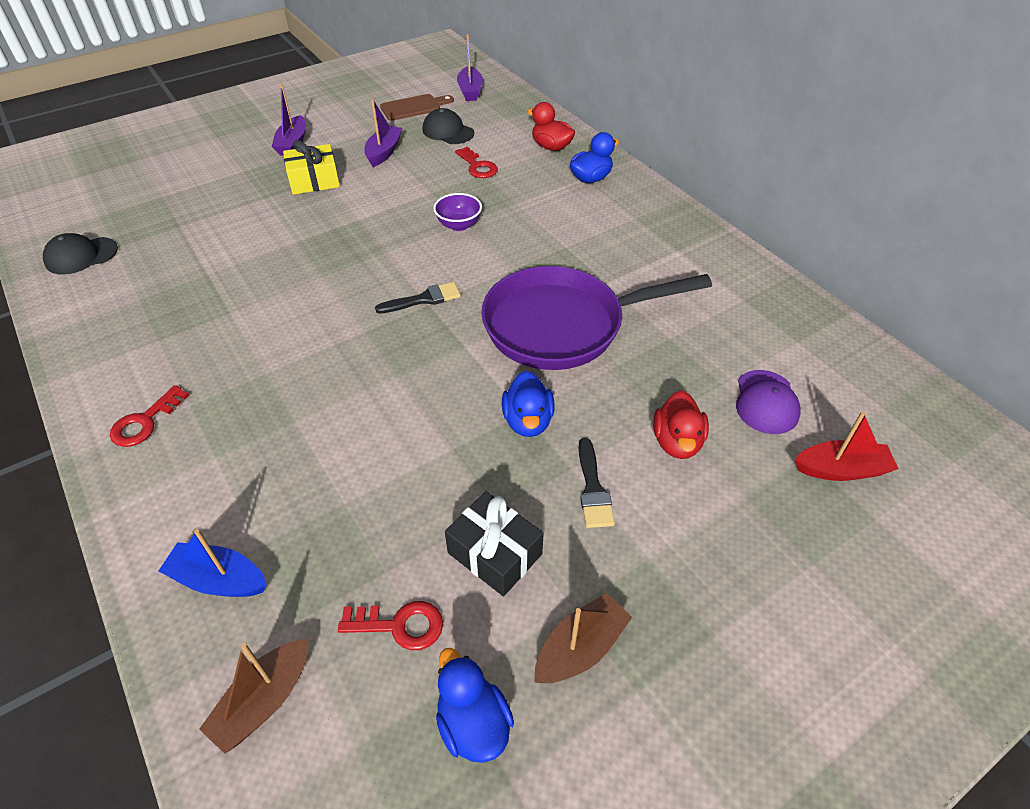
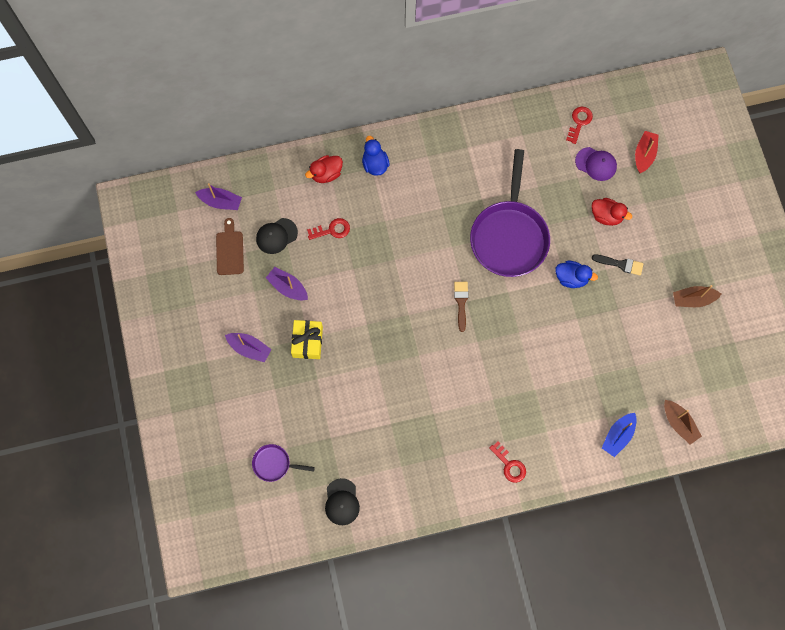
camera: 70 degrees left, 25 degrees up
red key [338,601,443,650] -> red key moved to [566,107,593,144]
black brush [375,282,461,314] -> brown brush [454,282,469,332]
purple bowl [433,193,482,231] -> none
blue duck [436,648,514,763] -> none
black gift [445,491,544,596] -> none
brown boat [534,593,632,683] -> brown boat turned 75 degrees counterclockwise [673,285,721,307]
none -> purple pan [252,444,315,482]

